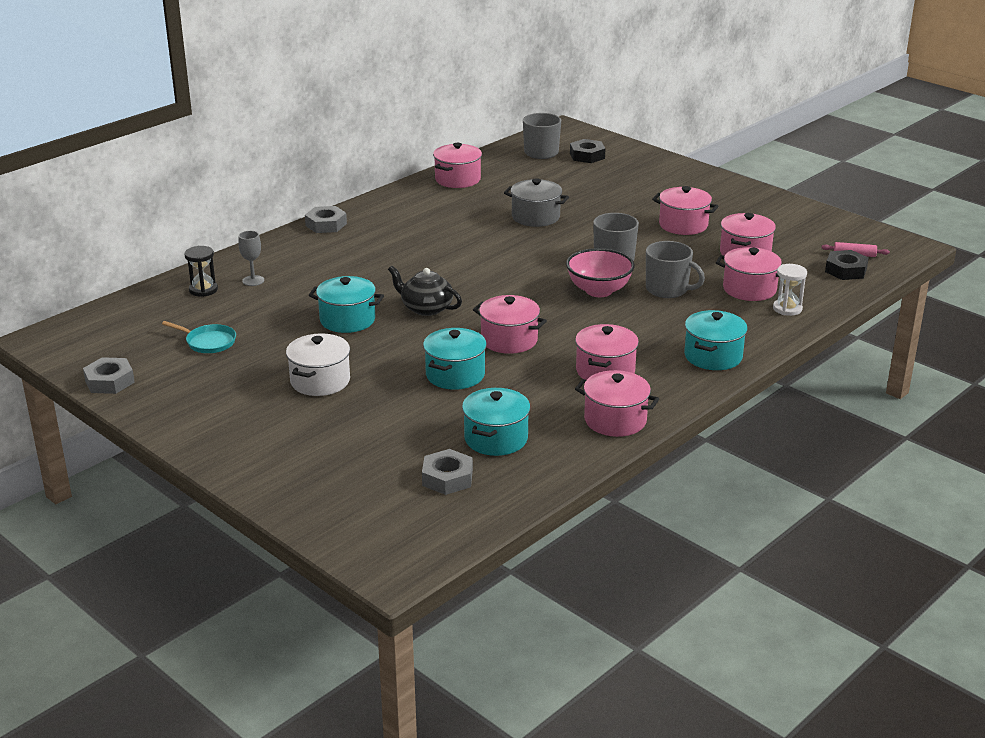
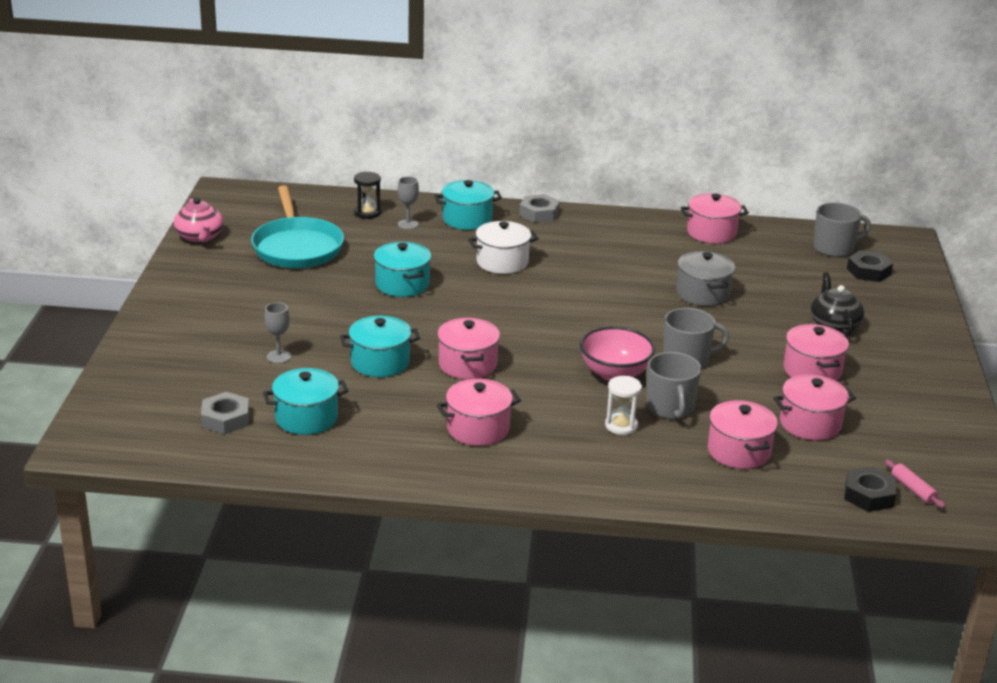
camera: 50 degrees right, 0 degrees up
grey nut [83,357,135,394] -> pink teapot [174,198,224,243]
turquoise pan [162,321,236,353] -> turquoise pan [251,185,344,268], size x2.03
white pot [286,333,350,396] -> white pot moved to [468,221,539,274]
black teapot [388,265,462,316] -> black teapot moved to [810,272,864,335]
pink pot [575,370,659,437] -> none
turquoise pot [684,310,748,370] -> turquoise pot moved to [434,180,502,230]
white hourglass [773,264,807,316] -> white hourglass moved to [605,376,642,435]
none -> grey goblet [265,302,291,364]

